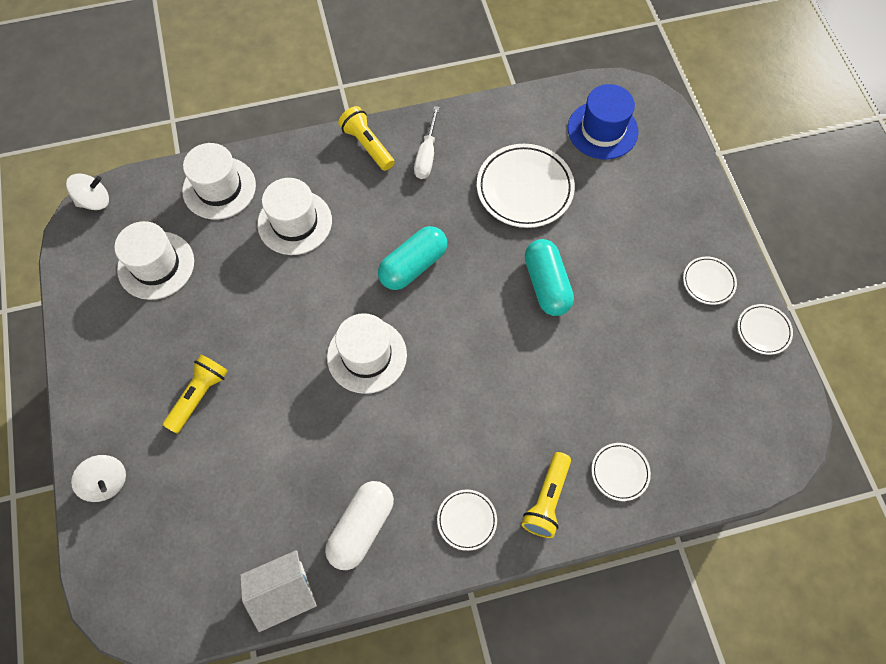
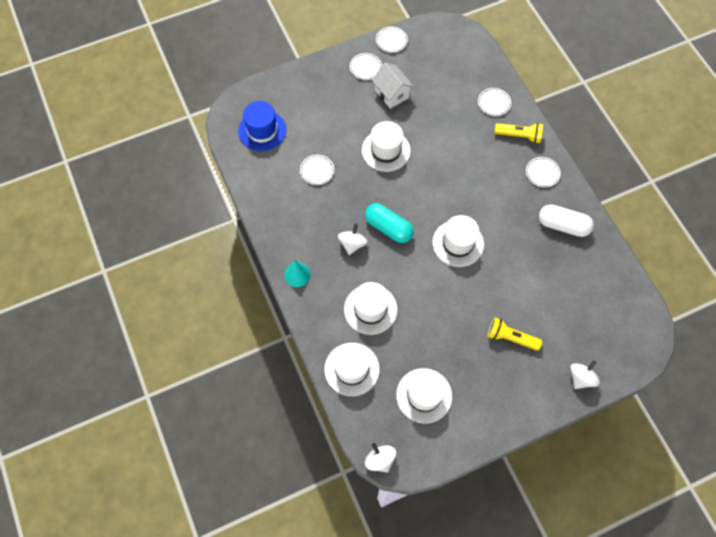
camera: 100 degrees left, 0 degrees up
white house [240,550,317,632] -> white house moved to [372,63,414,109]
yellow flashlight [338,106,395,171] -> turquoise cone [284,260,311,287]
white screwdriver [414,106,440,179] -> none
white plate [477,144,575,228] -> white plate [300,155,334,185], size x0.52
turquoise capsule [525,239,574,316] -> white hat [362,121,411,172]
none -> white spinning top [338,224,368,255]

